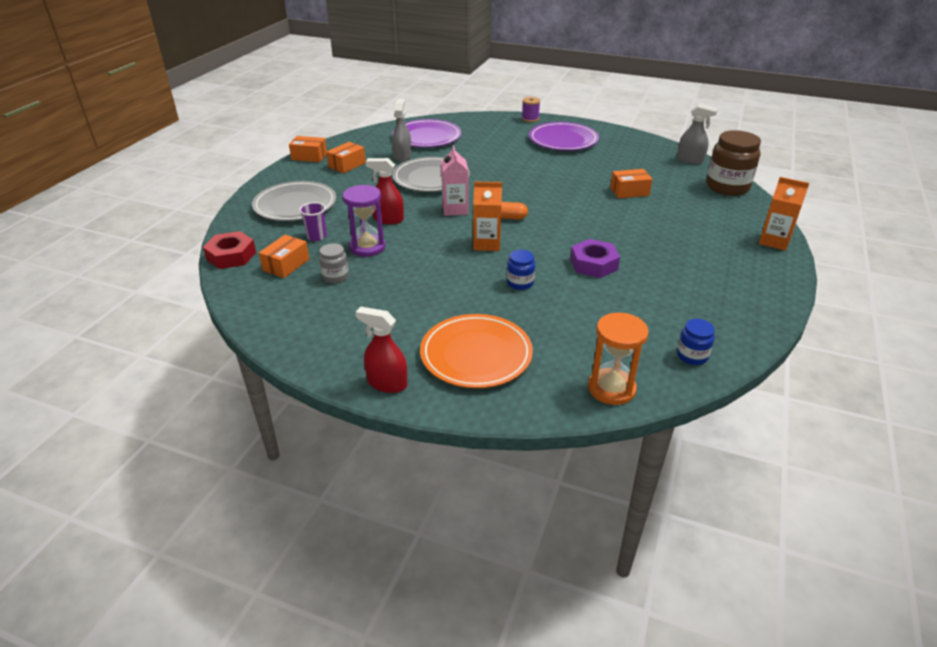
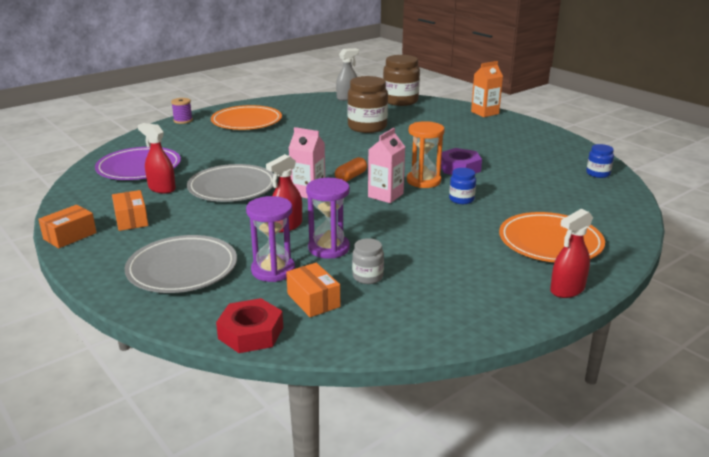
camera: 60 degrees left, 10 degrees down
purple cup [299,202,327,241] -> purple hourglass [246,196,295,282]
grey spray bottle [393,99,412,162] -> red spray bottle [138,123,176,194]
orange carton [473,181,502,251] -> pink carton [368,128,405,203]
purple plate [529,122,599,151] -> orange plate [211,105,282,130]
orange hourglass [588,313,648,405] -> orange hourglass moved to [407,121,445,188]
orange box [610,169,652,198] -> brown jar [347,76,388,133]

